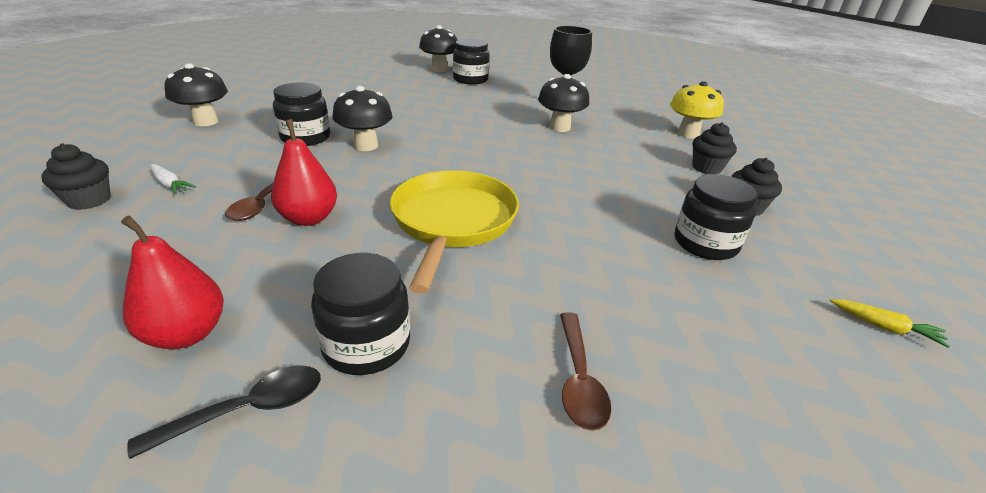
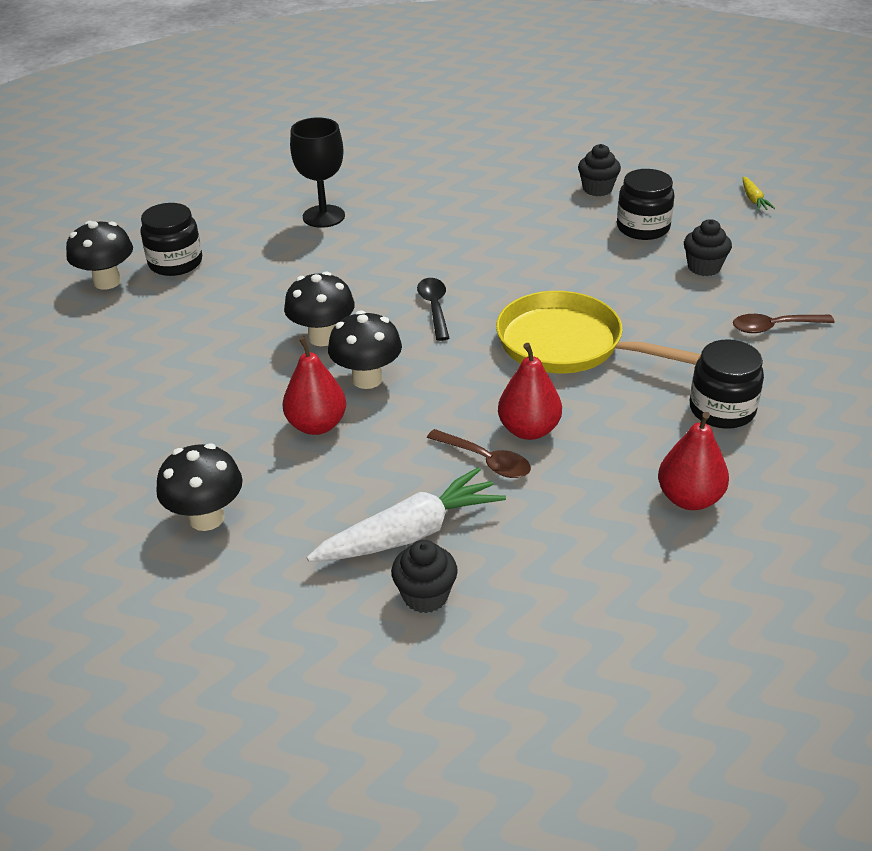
camera: 65 degrees left, 5 degrees up
black spoon [127,365,321,459] -> black spoon moved to [417,278,449,341]
white carrot [150,164,196,195] -> white carrot [307,467,506,561], size x2.17
black jar [273,83,330,146] -> red pear [283,337,346,435]
black mushroom [538,74,589,132] -> black mushroom moved to [284,272,355,346]
brown spoon [560,312,611,431] -> brown spoon turned 150 degrees clockwise [733,314,835,333]
yellow mushroom [670,81,724,139] -> none
black cupcake [692,122,737,174] -> black cupcake moved to [684,219,732,276]
yellow carrot [829,299,950,348] -> yellow carrot turned 120 degrees clockwise [743,176,775,211]

